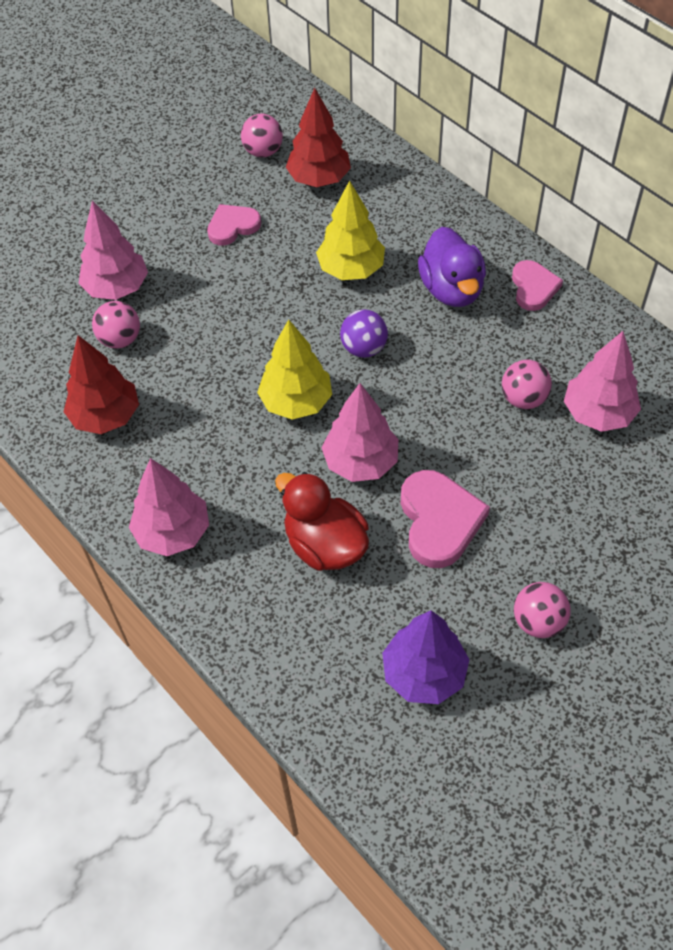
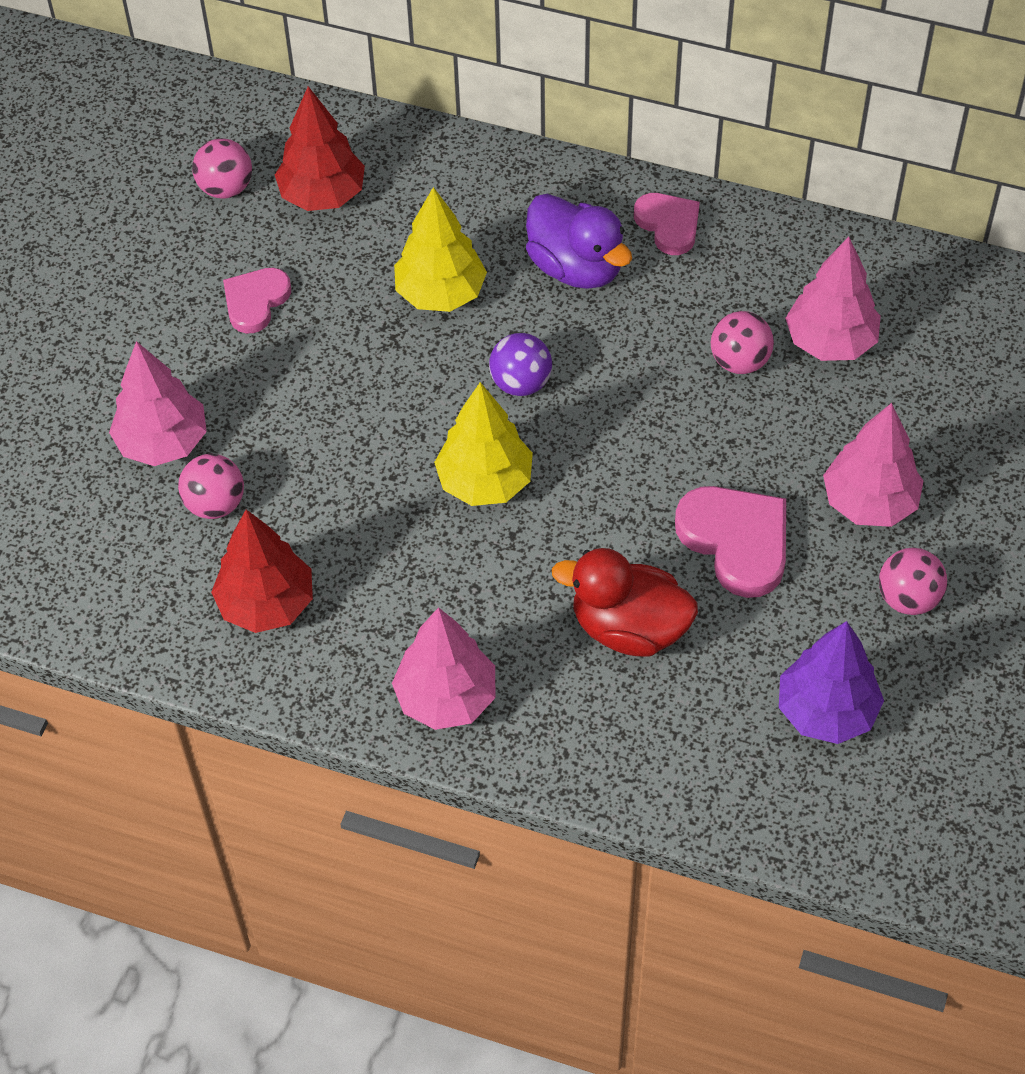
camera: 30 degrees left, 0 degrees up
pink tree [321,383,399,482] -> pink tree moved to [823,403,923,527]

